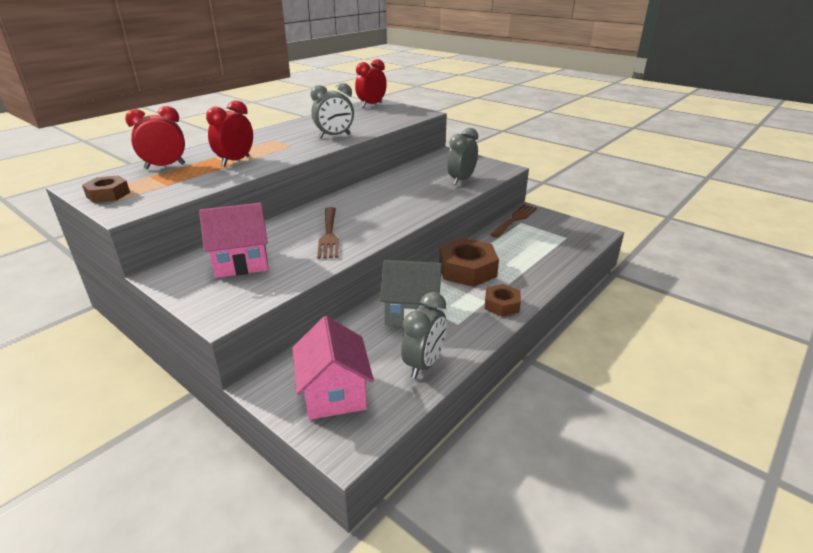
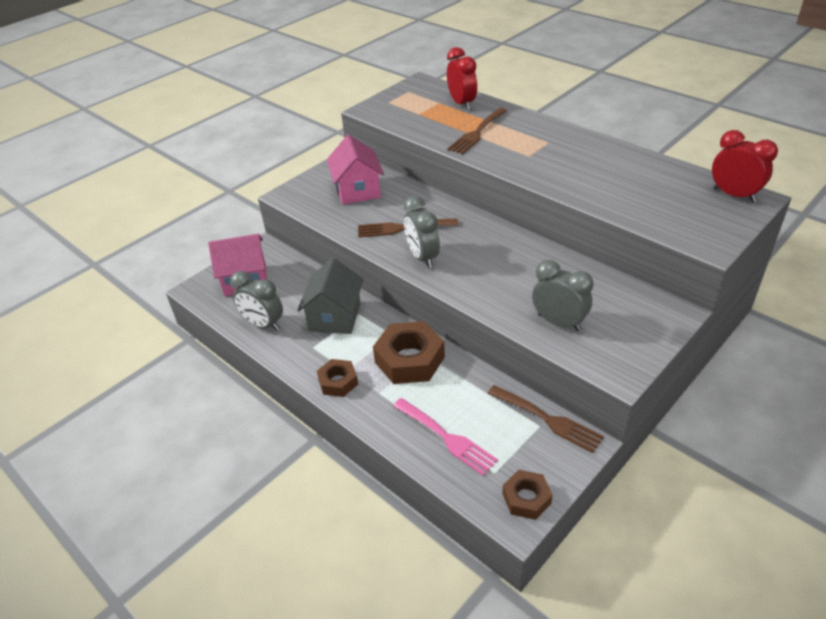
camera: 95 degrees right, 10 degrees up
brown nut [82,175,130,203] -> brown nut moved to [502,470,553,520]
red clock [206,100,253,167] -> brown fork [448,108,507,154]
grey clock [311,83,354,138] -> grey clock moved to [404,196,440,268]
none -> pink fork [393,398,498,476]

